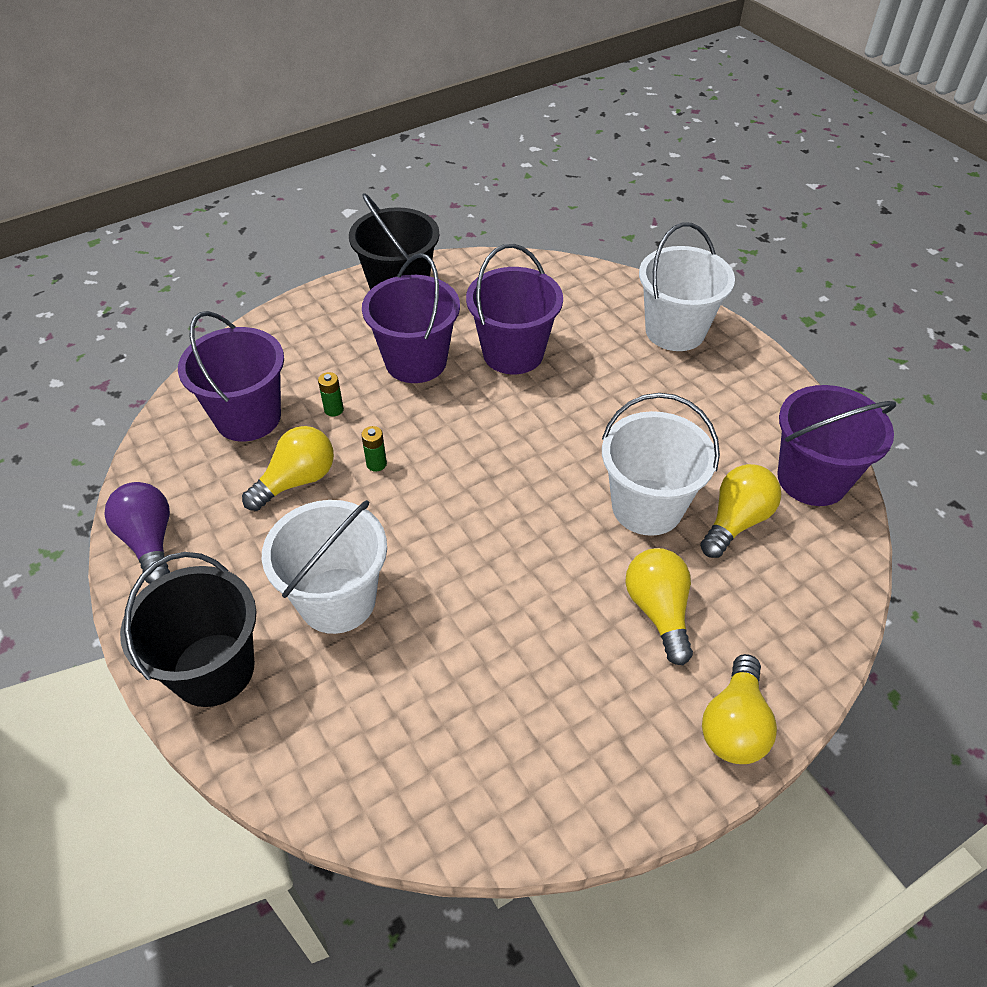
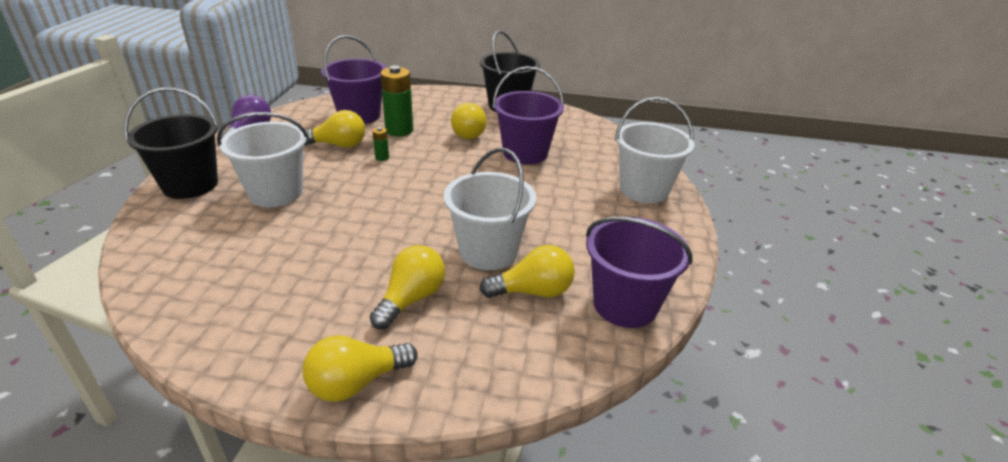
camera: 40 degrees right, 15 degrees down
green battery [318,372,344,417] -> green battery [380,66,413,137], size x2.17
purple bucket [362,253,460,383] -> yellow light bulb [451,103,487,139]

